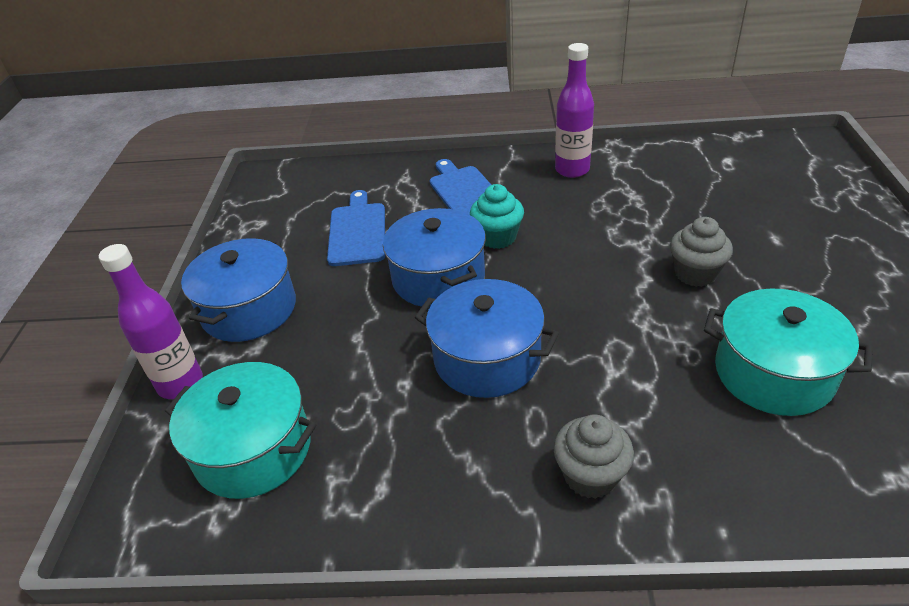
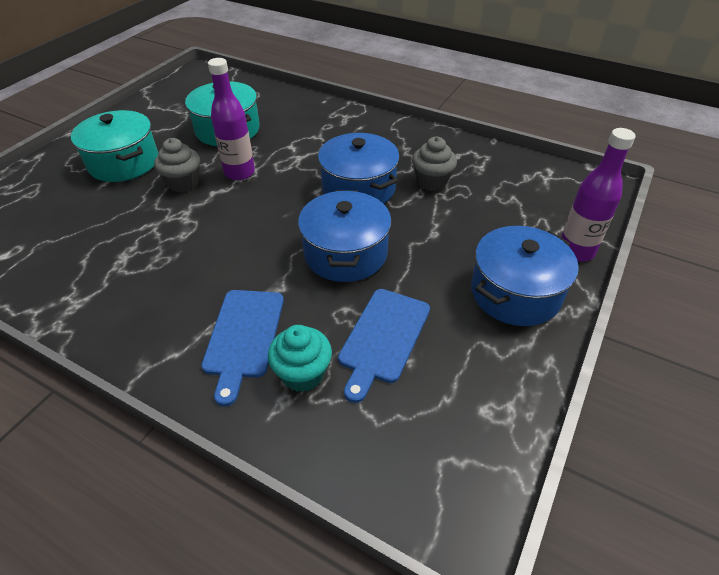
camera: 155 degrees left, 5 degrees up
turquoise pot [165,362,317,499] -> turquoise pot moved to [71,110,158,182]
turquoise cupcake [470,184,524,249] -> turquoise cupcake moved to [268,325,332,392]
grey cupcake [553,414,634,499] -> grey cupcake moved to [412,137,457,191]
purple bottle [555,43,594,178] -> purple bottle moved to [208,58,255,180]

